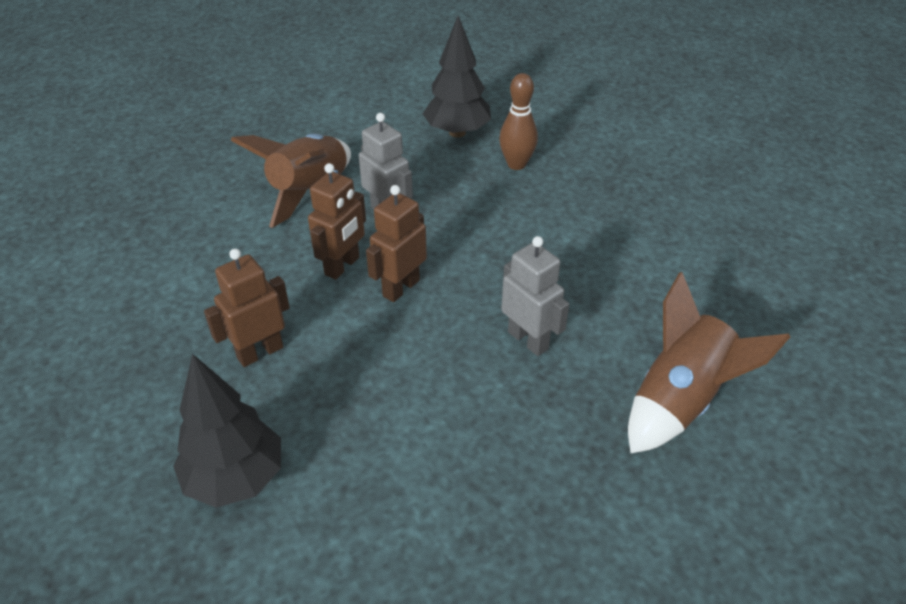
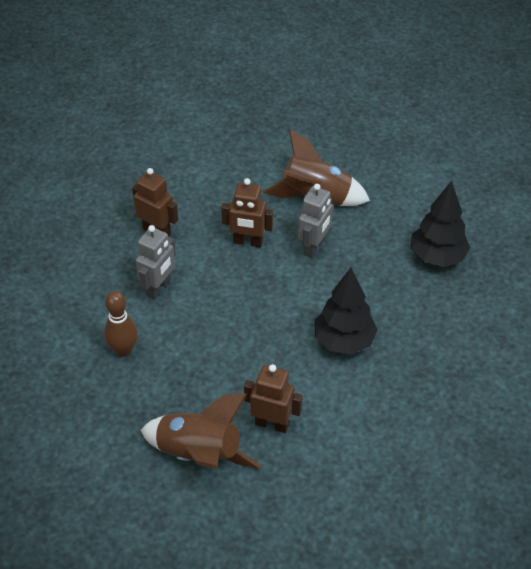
camera: 70 degrees right, 5 degrees up
black tree [173,354,281,508] -> black tree moved to [315,268,378,355]
brown robot [366,185,427,302] -> brown robot moved to [244,364,303,433]
brown bowling pin [499,73,538,170] -> brown bowling pin moved to [104,291,138,357]
grey robot [501,236,569,356] -> grey robot moved to [136,225,176,300]

